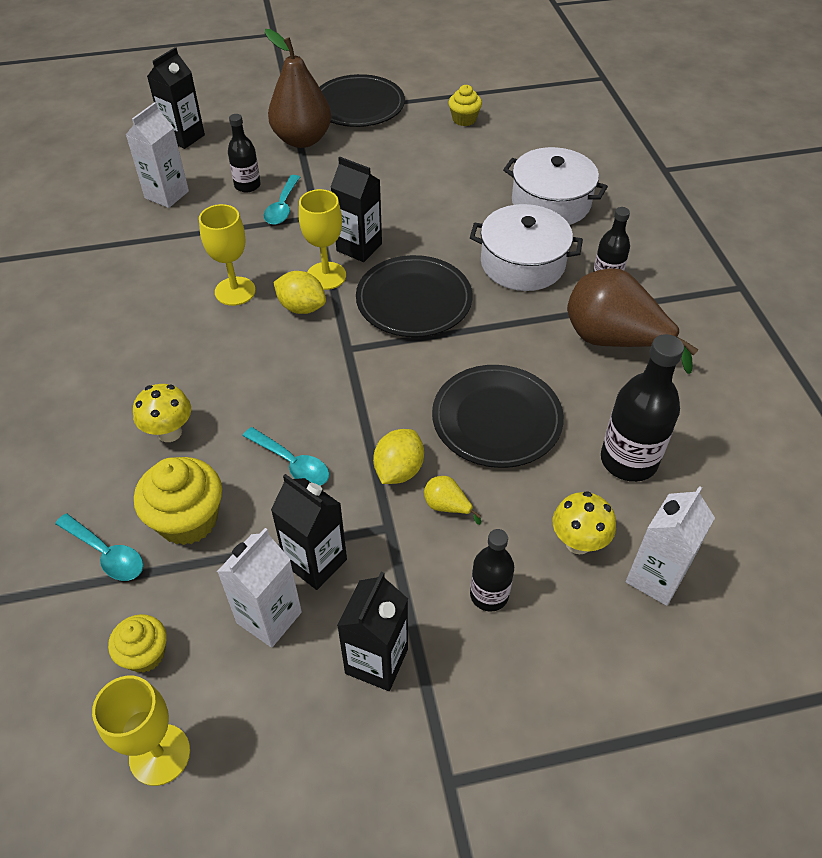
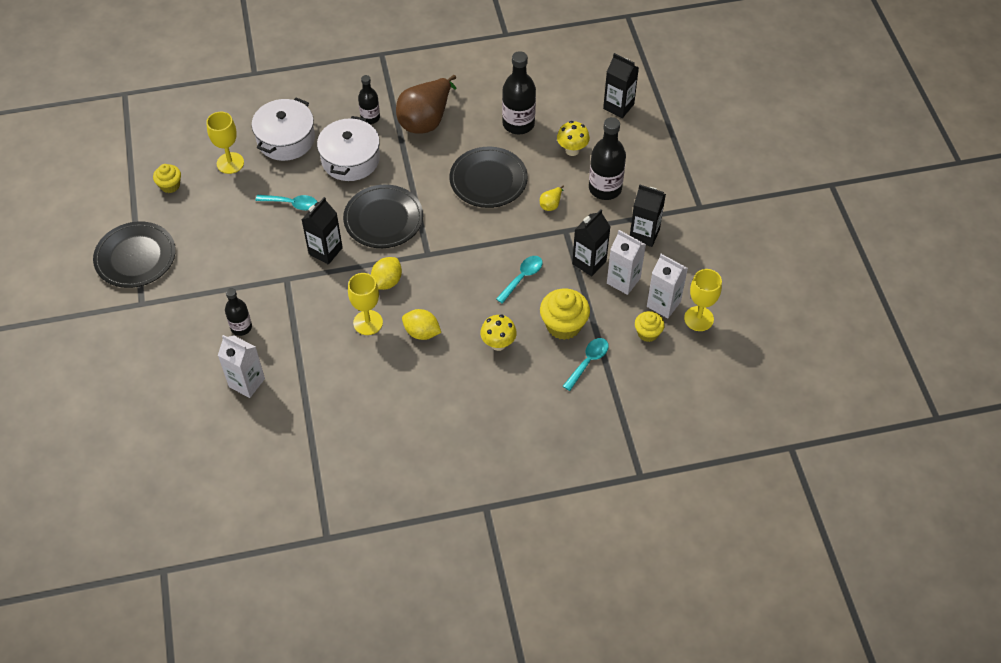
camera: 90 degrees left, 5 degrees up
black carton [147,47,205,149] -> black carton moved to [603,53,639,118]
turquoise spoon [264,175,300,225] -> turquoise spoon moved to [255,195,317,210]
brown pear [265,29,331,148] -> none
yellow goblet [299,189,346,290] -> yellow goblet moved to [206,112,244,174]
yellow lemon [373,429,424,484] -> yellow lemon moved to [402,309,441,340]
black bottle [470,529,514,612] -> black bottle [589,117,626,200], size x1.66
white carton [626,486,715,606] -> white carton moved to [647,254,688,318]

